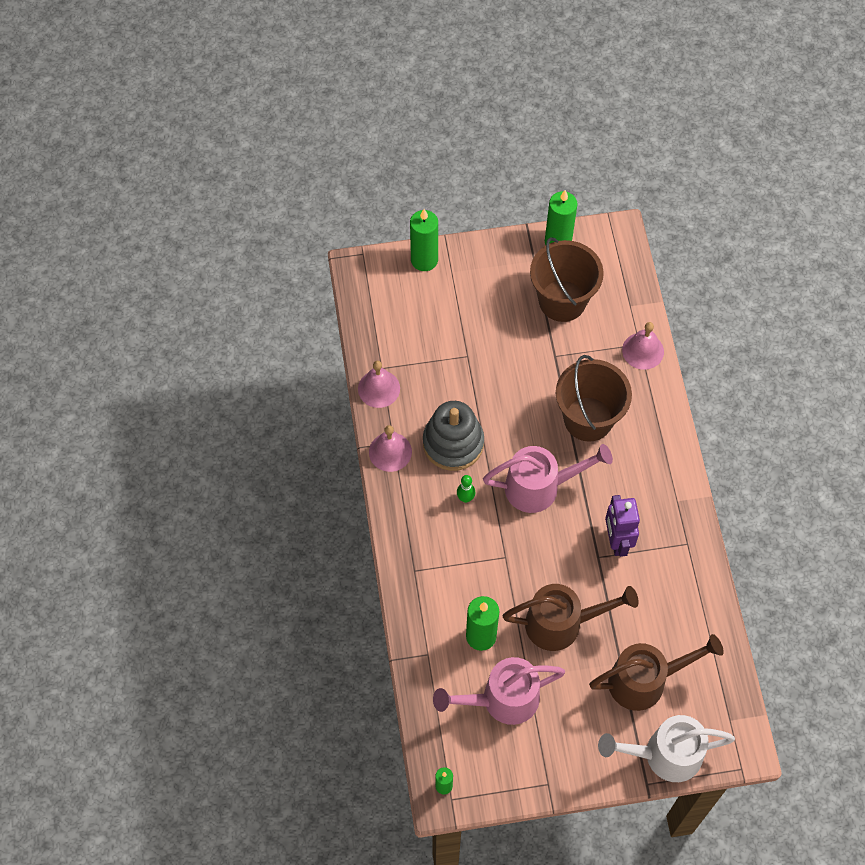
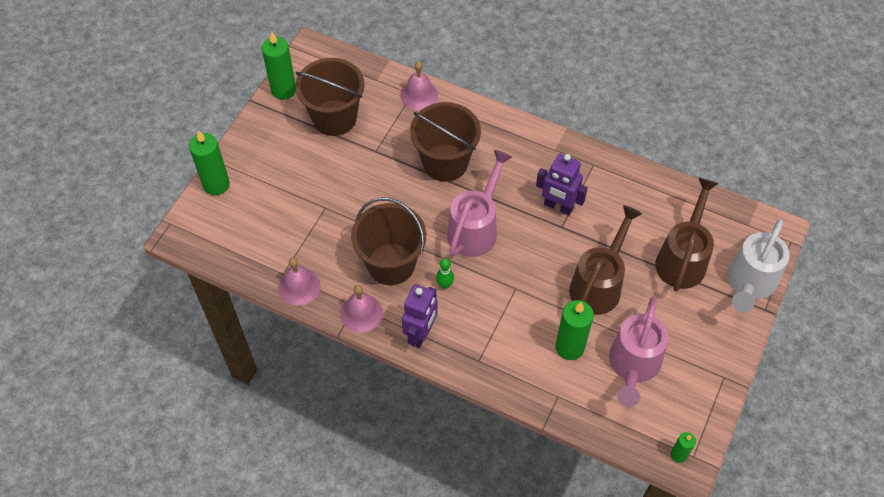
camera: 55 degrees left, 5 degrees down
grey stacking toy [423,401,484,471] -> brown bucket [351,197,426,285]
none -> purple robot [402,284,438,348]

